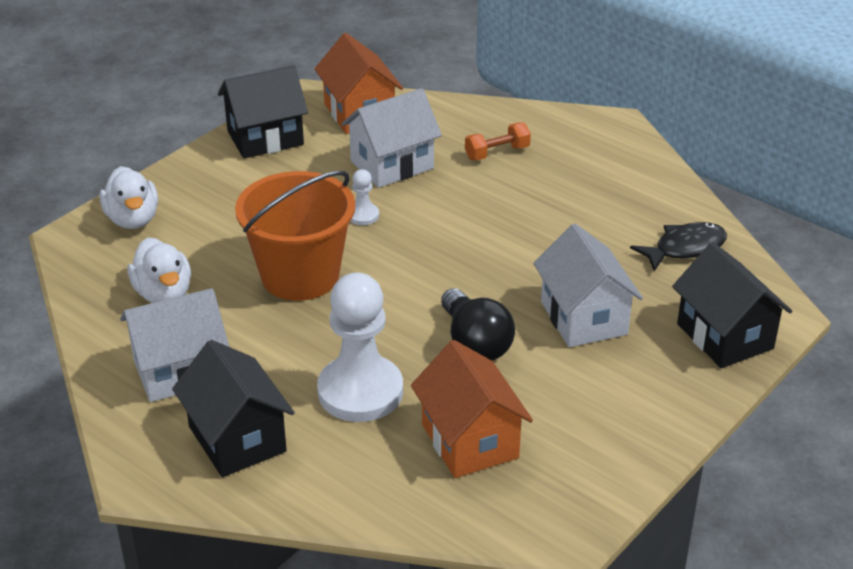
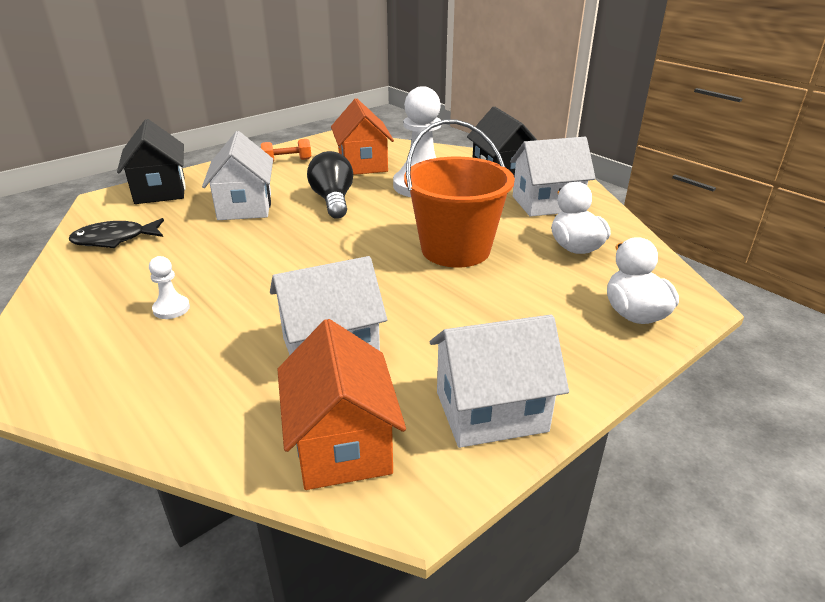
camera: 170 degrees left, 5 degrees down
black house [218,65,308,159] -> white house [430,315,569,448]
white pawn [350,169,379,225] -> white pawn moved to [149,256,190,319]
orange dumbbell [465,123,531,160] -> orange dumbbell moved to [261,139,311,162]

